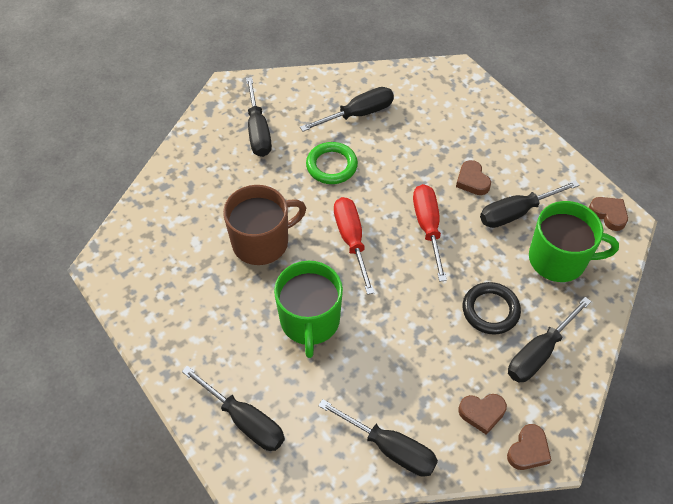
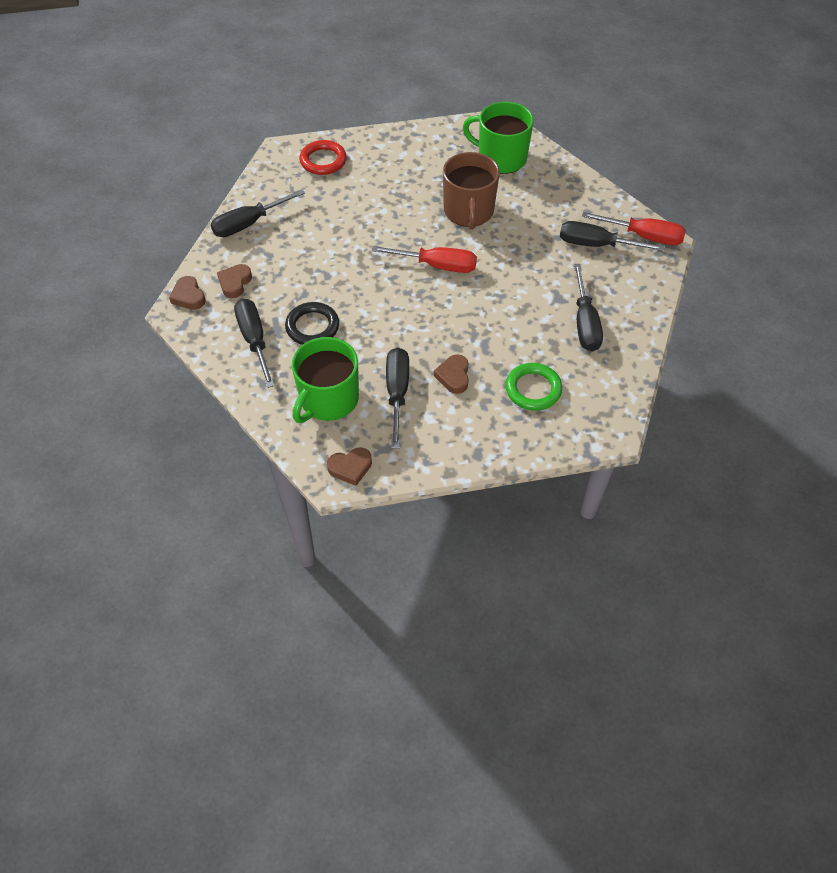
camera: 115 degrees right, 0 degrees up
black screwdriver [182,366,285,451] -> red ring [299,140,347,175]
green mug [274,261,343,358] -> green mug moved to [463,102,534,174]
green ring [306,142,358,184] -> green ring moved to [505,363,562,411]
red screwdriver [413,184,447,282] -> red screwdriver moved to [582,212,686,245]
brown heart [456,160,491,195] -> brown heart turned 90 degrees counterclockwise [434,354,469,394]

